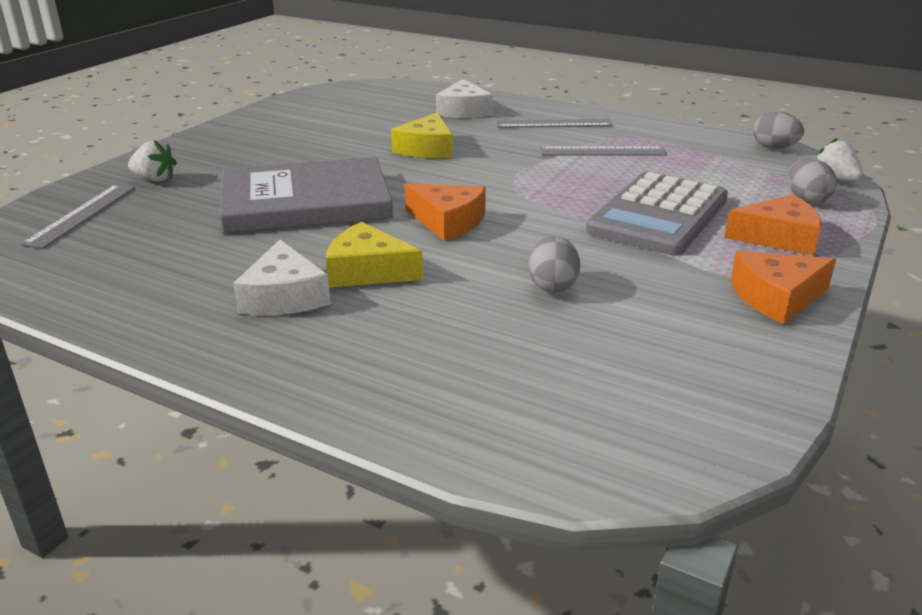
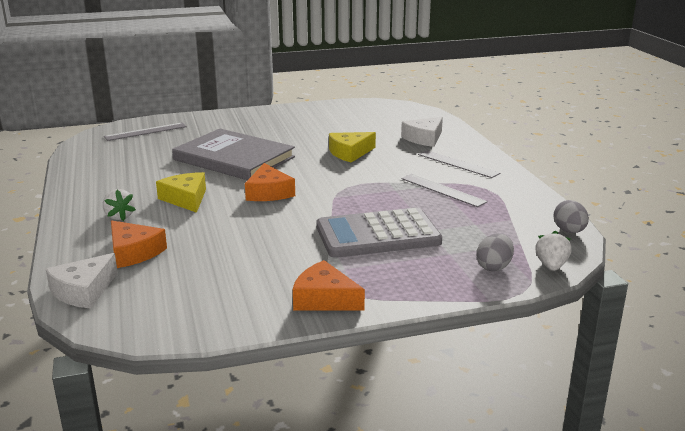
camera: 45 degrees right, 5 degrees down
white strawberry [128,140,177,182] -> white strawberry moved to [103,189,136,221]
white cheese [233,240,331,315] -> white cheese moved to [46,253,118,309]
grey egg [529,236,580,293] -> none
orange cheese [724,194,821,256] -> orange cheese moved to [111,220,167,268]

